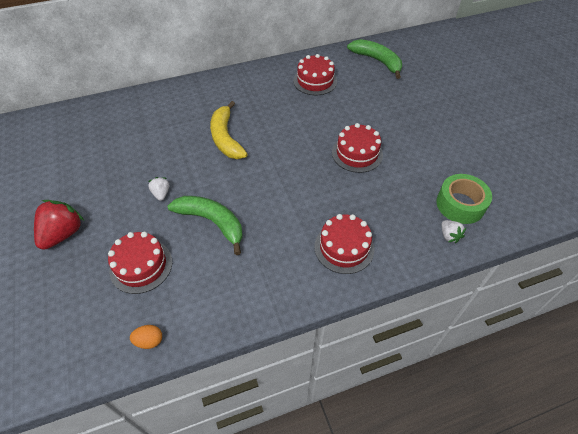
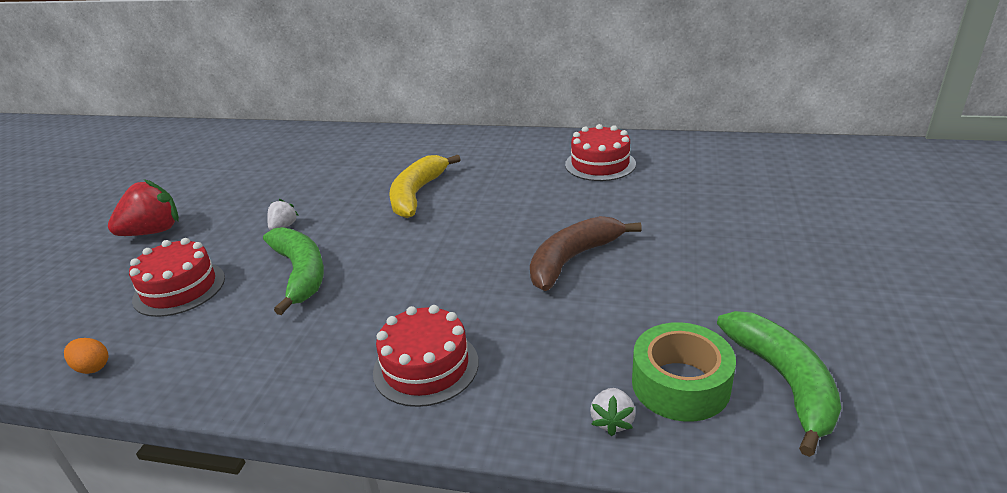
camera: 35 degrees right, 20 degrees down
red cake [332,123,383,173] -> brown banana [530,216,642,291]
green banana [347,39,402,79] -> green banana moved to [717,311,841,457]

